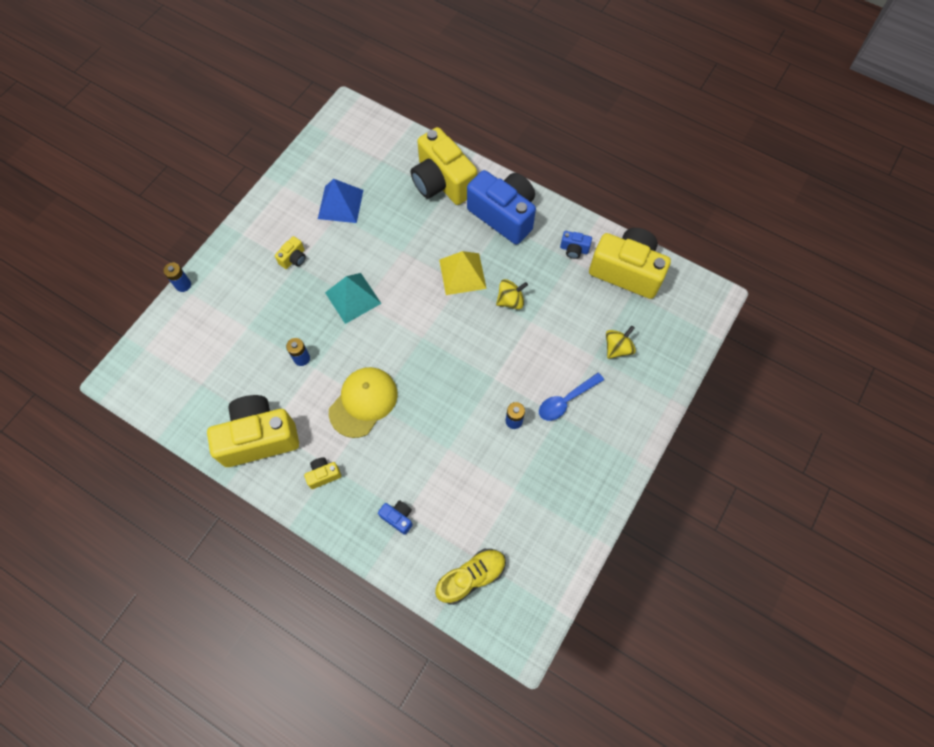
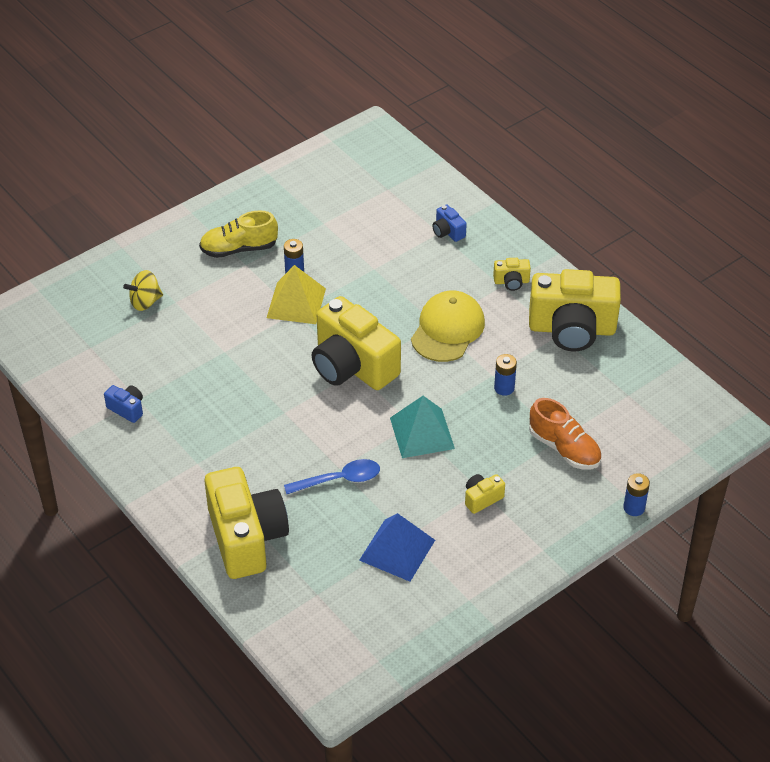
camera: 160 degrees left, 20 degrees down
yellow cap [329,367,397,438] -> yellow cap turned 150 degrees clockwise [411,290,485,362]
yellow shoe [435,549,506,605] -> yellow shoe moved to [199,210,278,258]
yellow pyramid [439,251,487,295] -> yellow pyramid moved to [267,265,326,324]
blue camera [467,170,536,244] -> none
yellow spinning top [496,279,528,309] -> none
blue spoon [539,373,604,421] -> blue spoon moved to [284,459,380,494]
yellow camera [589,228,671,299] -> yellow camera moved to [311,296,401,390]
none -> orange shoe [529,398,601,469]

